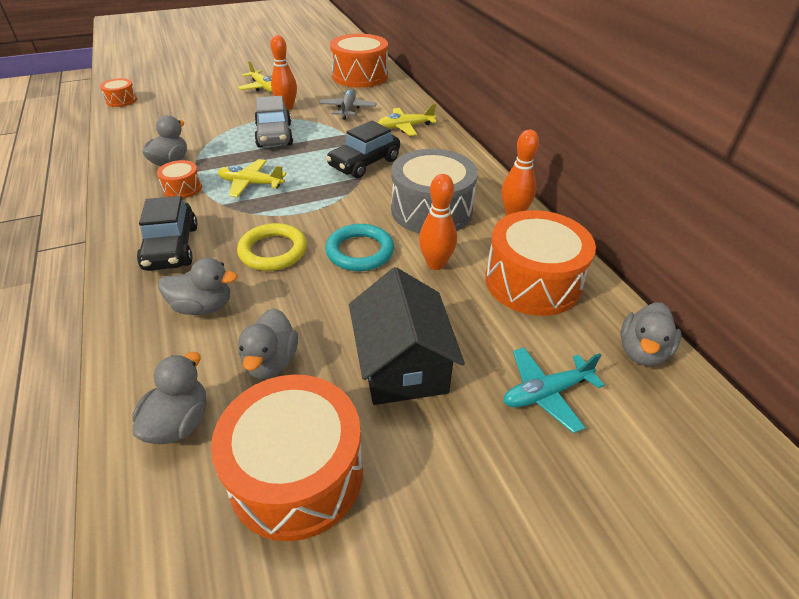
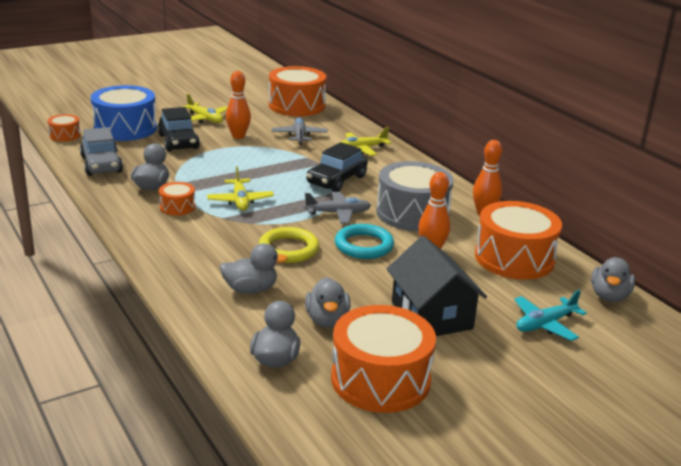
camera: 10 degrees left, 15 degrees down
black car [137,196,198,271] -> black car moved to [158,107,200,152]
yellow plane [218,159,287,197] -> yellow plane turned 105 degrees counterclockwise [207,166,274,211]
grey car [254,96,293,148] -> grey car moved to [80,127,123,176]
none -> blue drum [91,85,157,141]
none -> grey plane [304,192,371,224]

